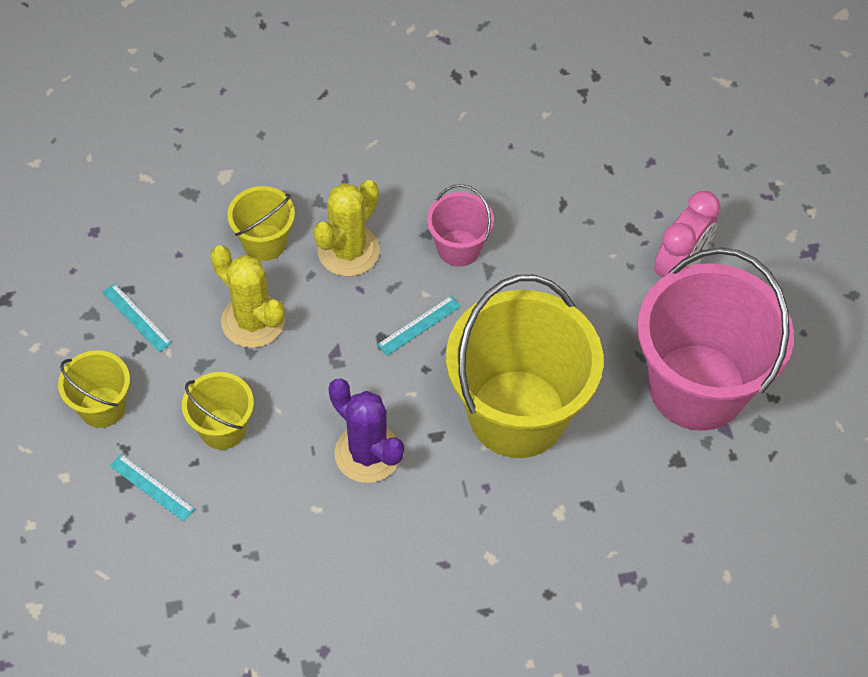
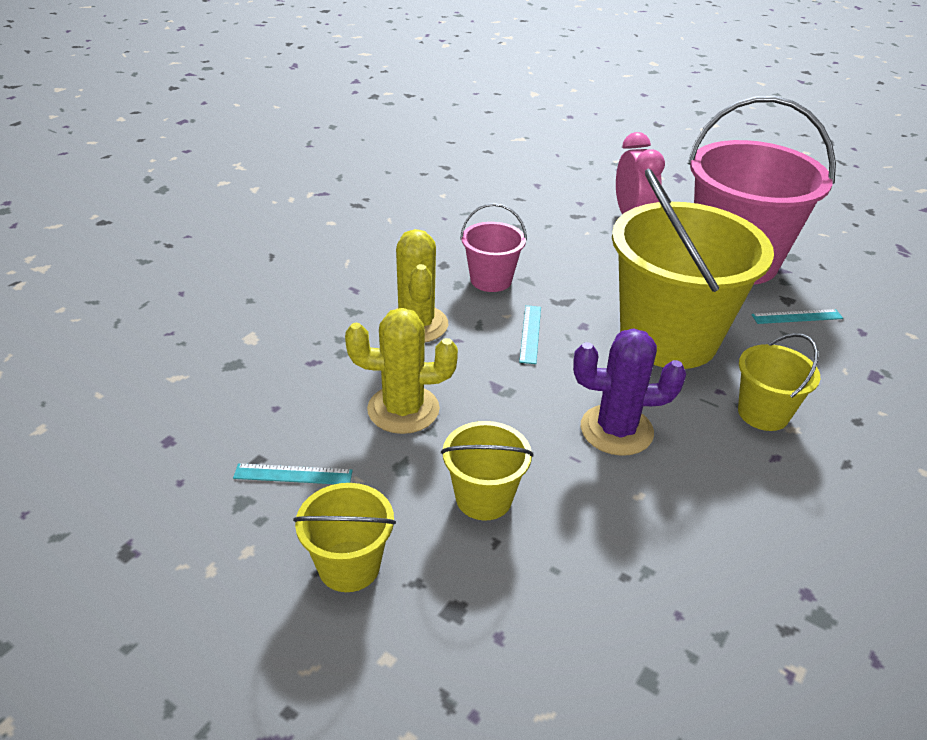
camera: 45 degrees left, 20 degrees down
turquoise ruler [110,454,195,522] -> turquoise ruler moved to [751,309,843,324]
yellow bucket [227,186,295,261] -> yellow bucket moved to [738,333,820,431]

